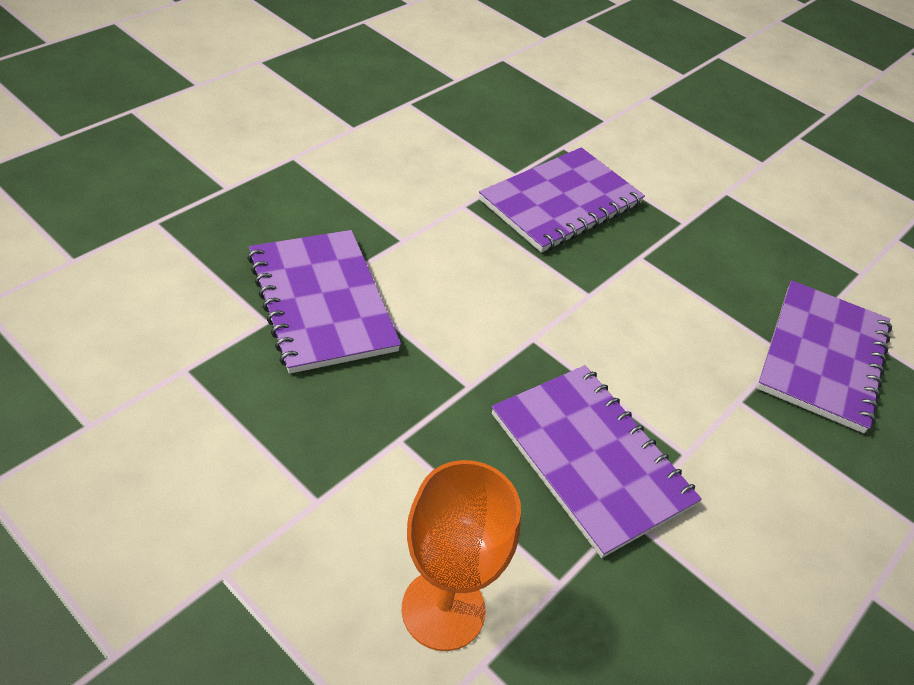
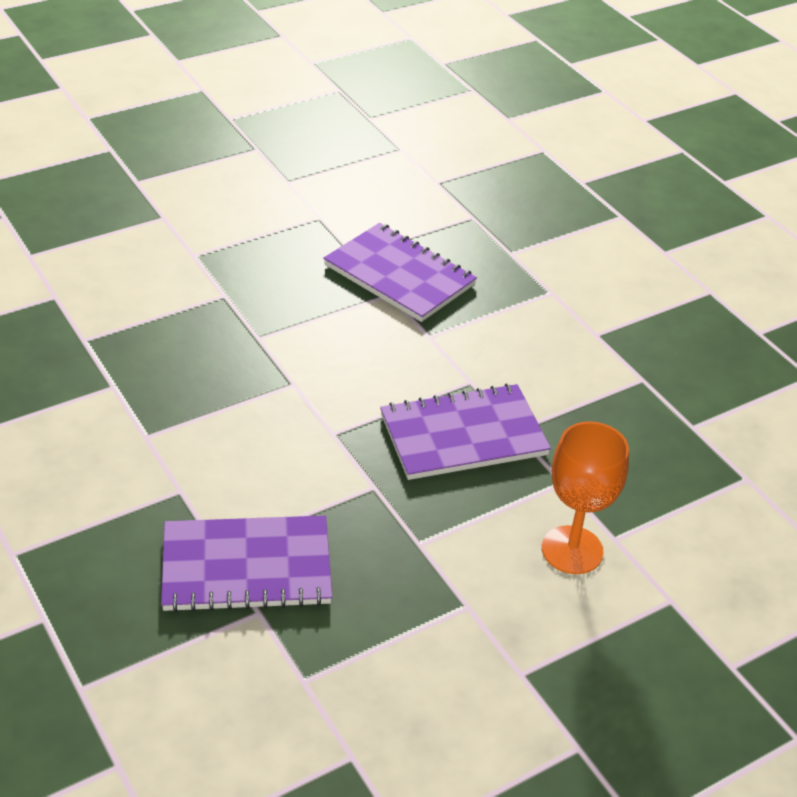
camera: 70 degrees left, 5 degrees down
purple notebook [479,147,645,253] -> none

